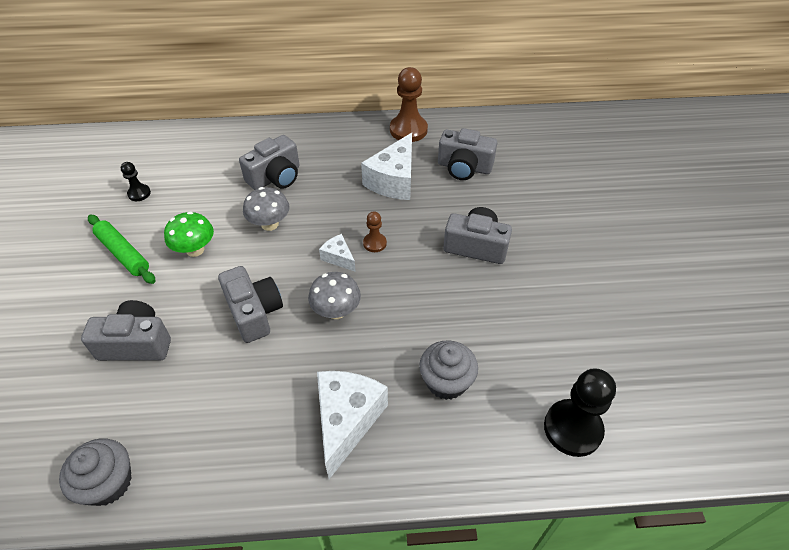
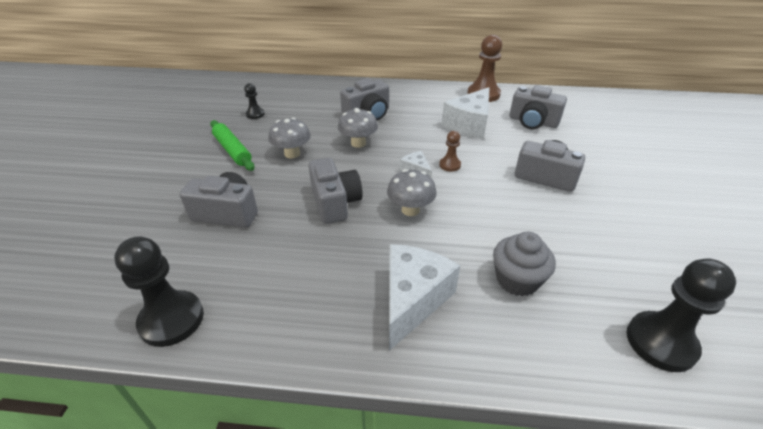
camera: 10 degrees right, 10 degrees down
grey cupcake [59,438,132,506] -> black pawn [114,236,204,347]
green mushroom [164,211,214,257] -> grey mushroom [268,118,311,159]

